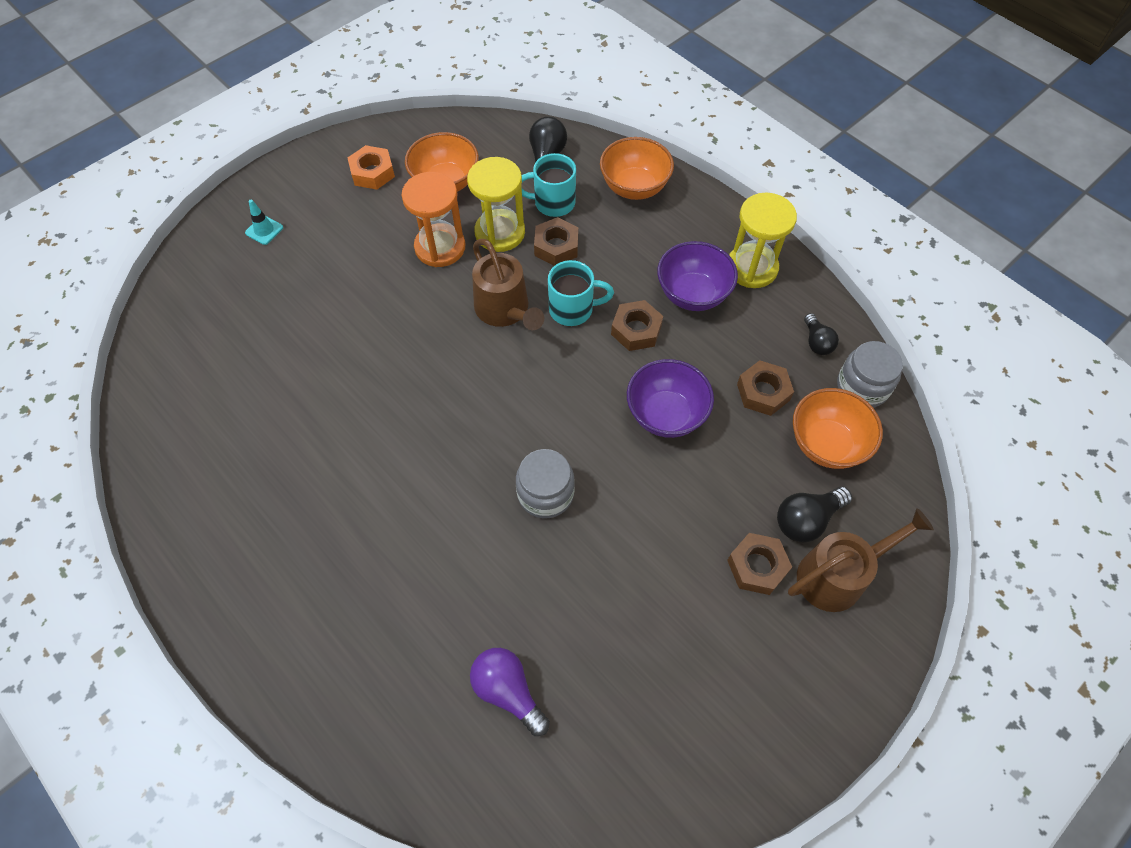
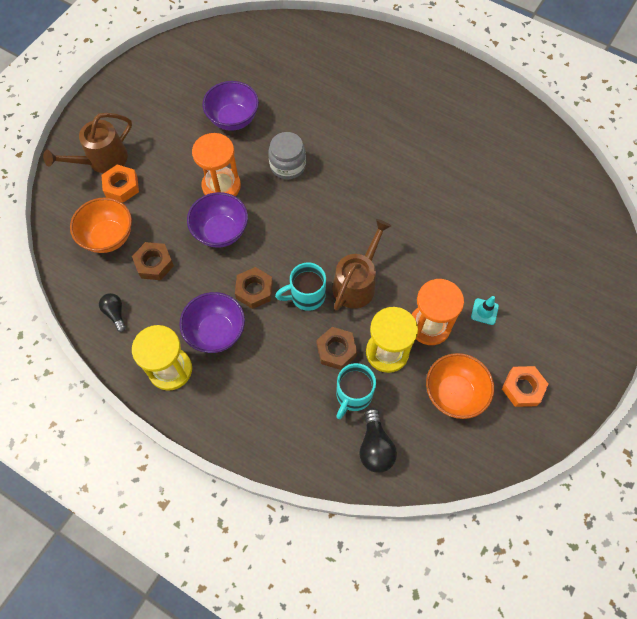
camera: 165 degrees right, 5 degrees up
turquoise traffic cone [245,200,283,245] -> turquoise traffic cone moved to [471,296,499,325]
purple light bulb [470,648,550,736] -> none
brown watering can [472,239,544,330] -> brown watering can turned 75 degrees clockwise [332,219,391,311]
turquoise mug [522,153,576,217] -> turquoise mug turned 135 degrees clockwise [336,363,376,419]
orange bowl [600,137,674,200] -> none
brown nut [727,533,792,595] -> none
black light bulb [777,487,852,542] -> orange nut [101,164,139,203]
grey jar [837,341,903,408] -> none
none -> orange hourglass [192,133,241,196]
none -> purple bowl [203,81,259,131]

